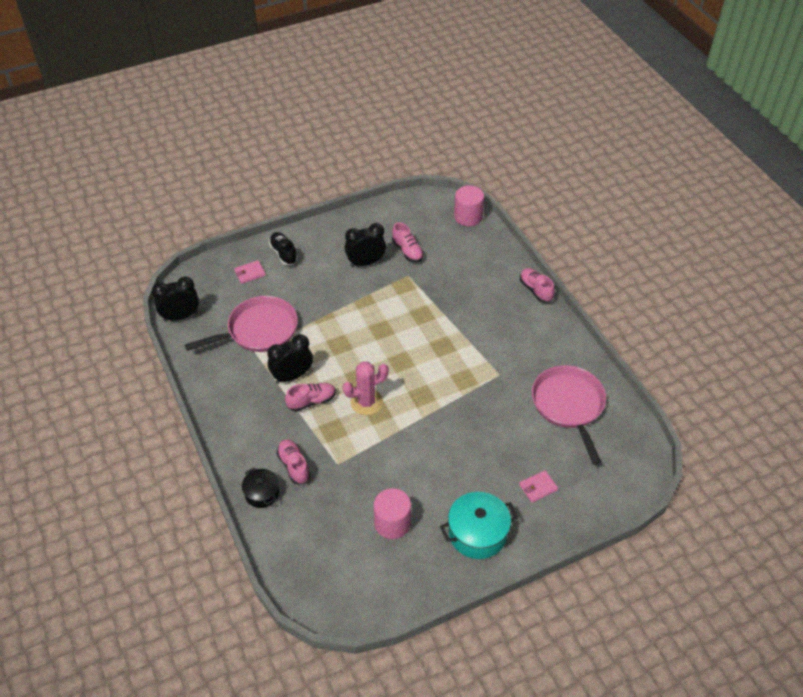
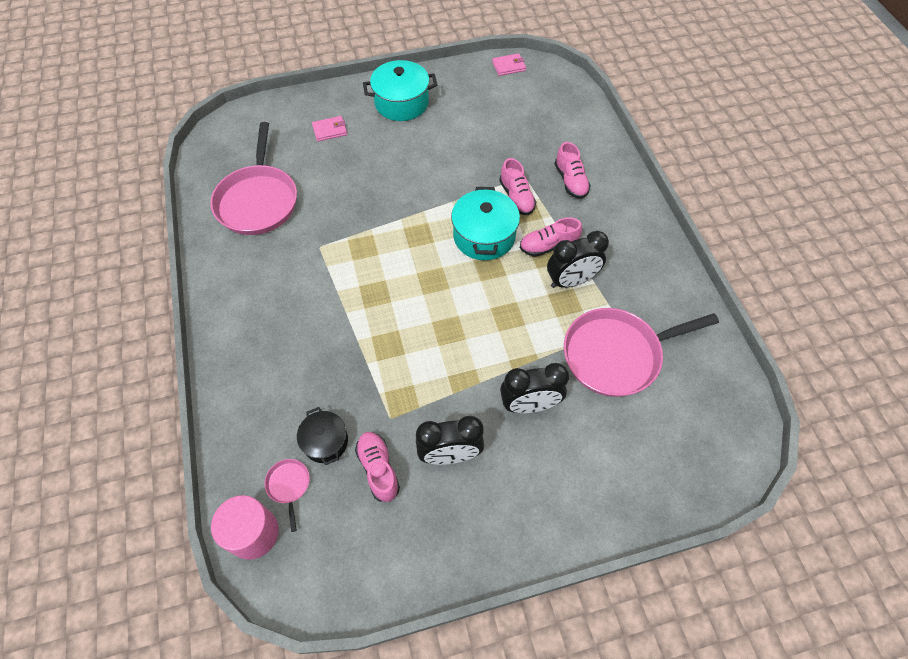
camera: 170 degrees left, 10 degrees up
black clock [152,276,199,321] -> black clock moved to [500,363,569,413]
pink wallet [234,260,266,284] -> pink wallet moved to [492,53,526,76]
black pot [242,468,279,508] -> black pot moved to [297,407,348,465]
black shoe [269,232,298,265] -> none
pink cactus [343,362,389,415] -> turquoise pot [451,187,520,260]
pink cylinder [373,488,411,539] -> none
pink shoe [520,268,555,302] -> pink shoe moved to [499,158,536,215]
none -> pink pan [264,459,310,532]

